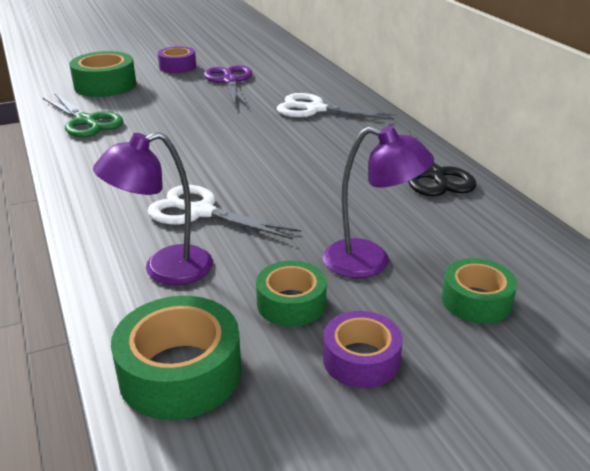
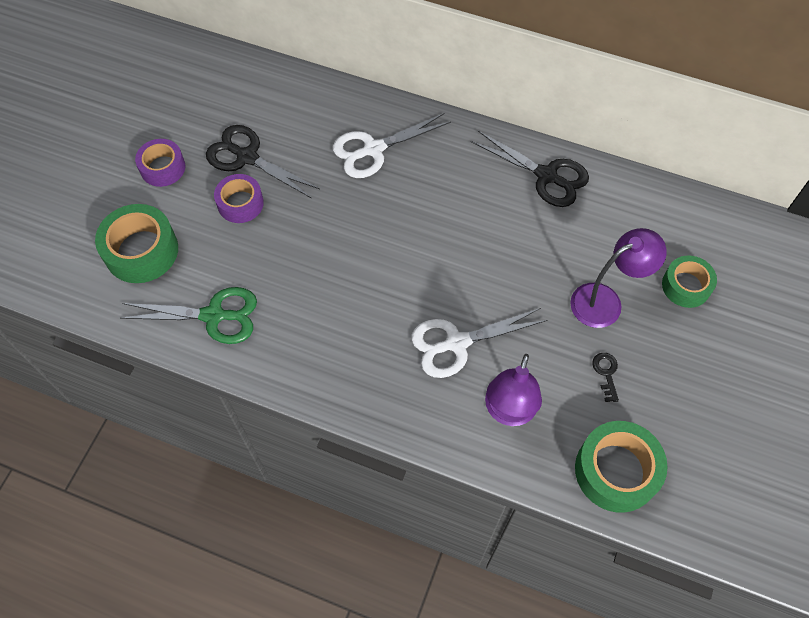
camera: 45 degrees left, 30 degrees up
purple scissors [204,65,252,107] -> black scissors [206,125,320,199]
green tape [256,261,327,327] -> black key [592,353,619,402]
purple tape [323,311,403,388] -> purple tape moved to [214,174,264,223]

